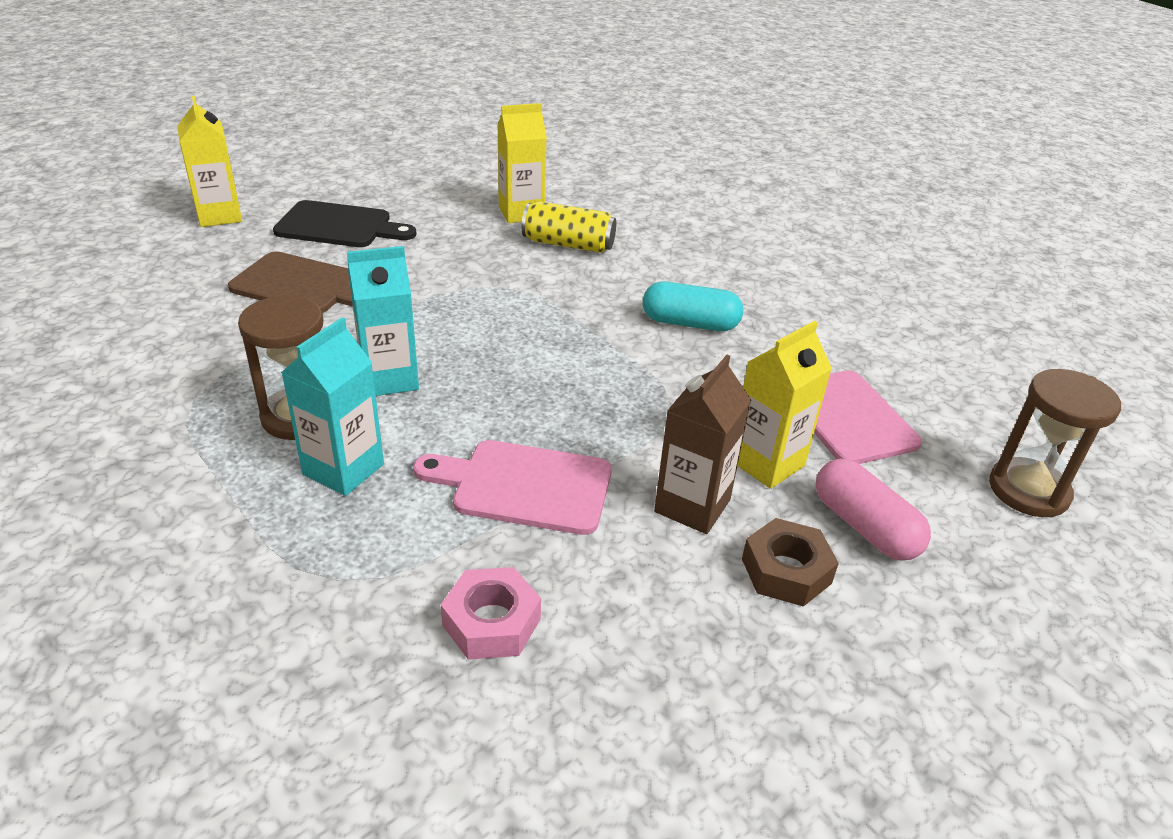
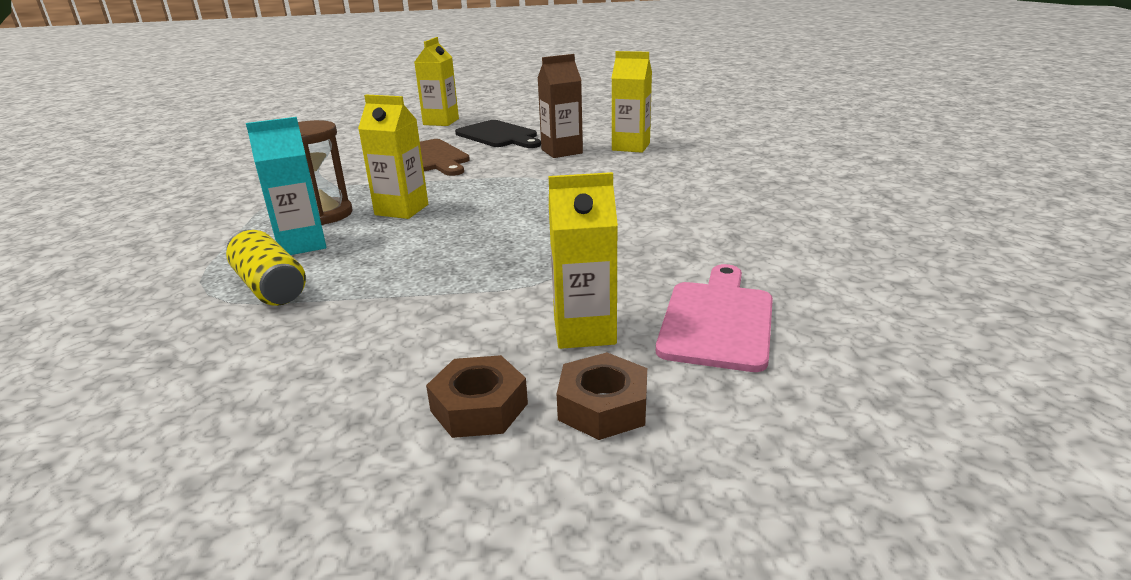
camera: 40 degrees right, 10 degrees down
turquoise carton [347,246,419,396] -> yellow carton [358,95,428,219]
pink cutting board [413,440,612,535] -> none
pink nut [441,567,541,660] -> none
yellow can [522,201,616,253] -> yellow can moved to [226,229,306,306]
turquoise capsule [643,281,743,331] -> none
brown carton [654,354,751,534] -> brown carton moved to [538,54,583,158]
pink capsule [816,458,931,561] -> brown nut [557,352,647,440]
brown hourglass [989,369,1121,517] -> none

